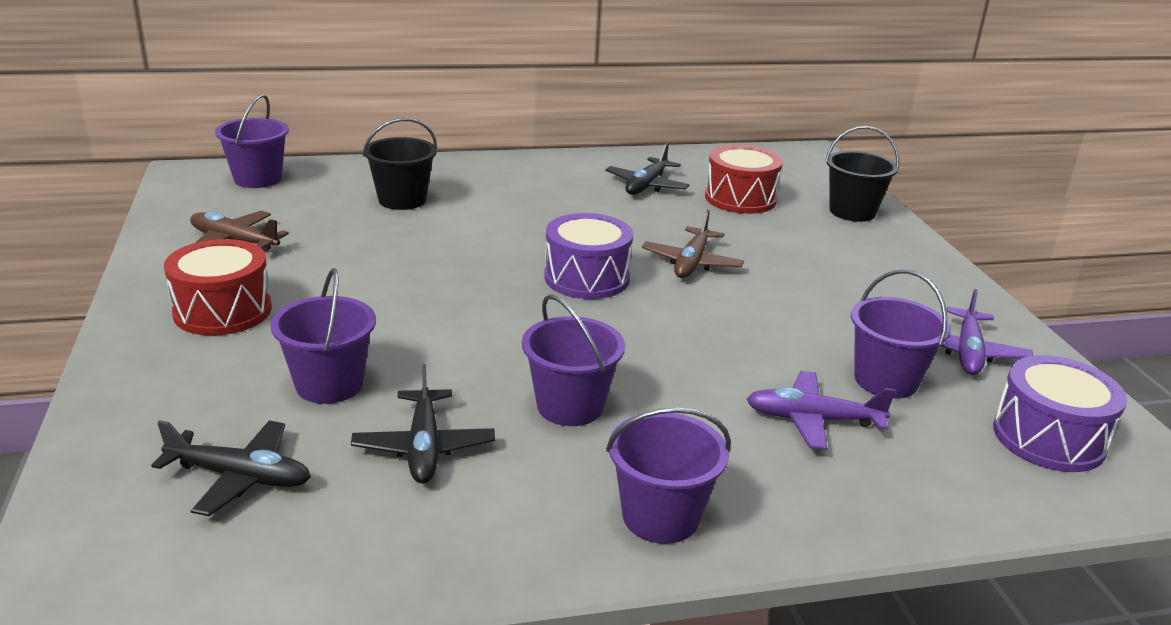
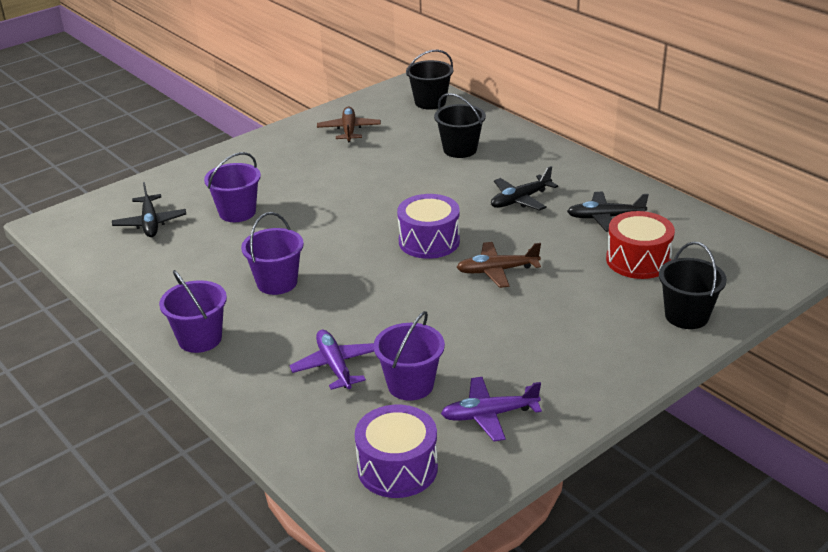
camera: 65 degrees right, 5 degrees up
red drum [164,239,272,336] -> none
purple bucket [215,94,289,188] -> black bucket [406,50,453,110]
black plane [351,364,495,484] -> black plane moved to [491,166,558,211]

